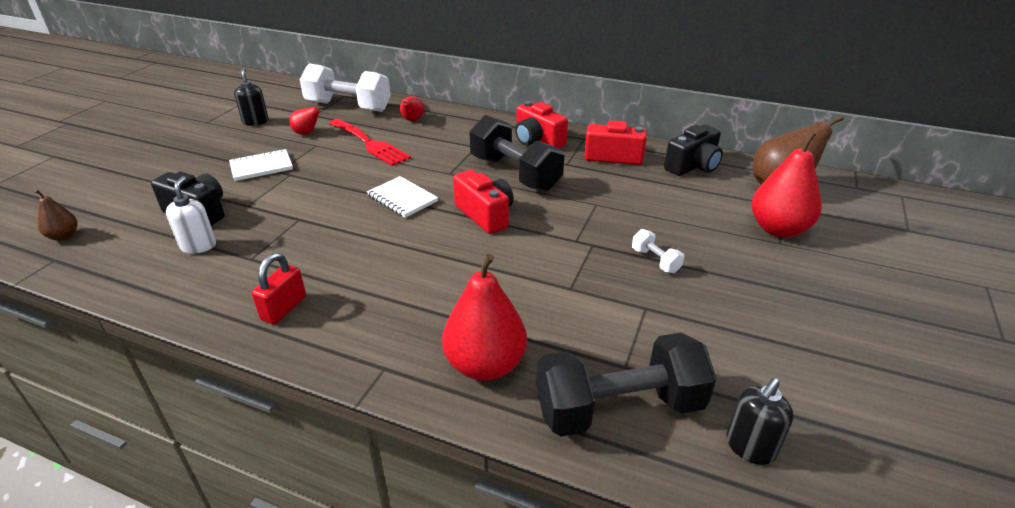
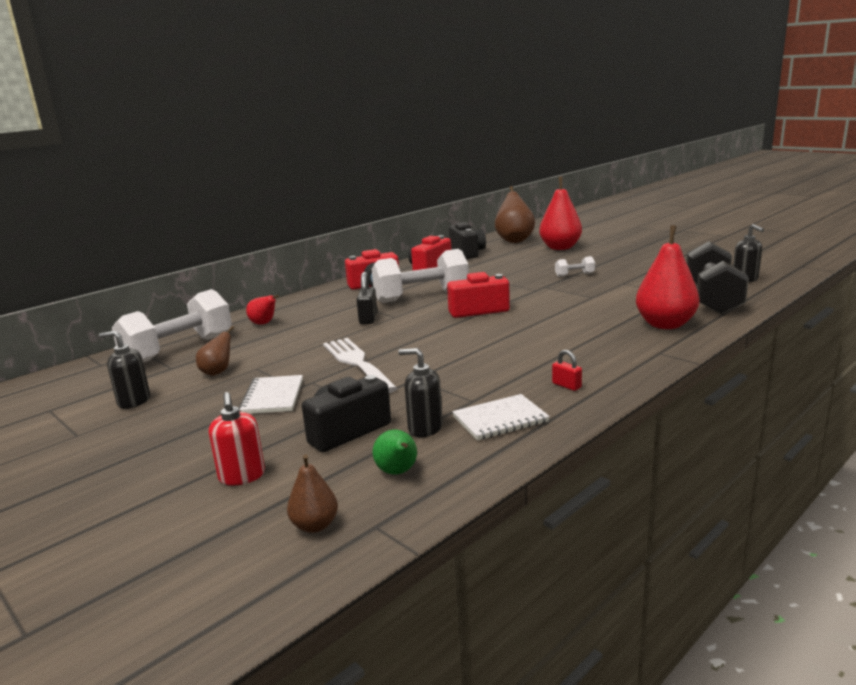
camera: 65 degrees left, 15 degrees down
white soap dispenser [166,176,216,254] -> black soap dispenser [398,348,443,437]
red padlock [252,253,306,324] -> red padlock [552,350,582,391], size x0.61
red pear [289,106,324,135] -> brown pear [196,326,234,376]
red fork [329,119,411,166] -> none
white notebook [367,176,438,218] -> white notebook moved to [452,394,550,441]
black dumbbell [469,115,564,191] -> white dumbbell [372,249,469,303]
none -> red soap dispenser [209,392,265,486]
none -> white fork [323,338,398,393]
none -> black padlock [357,272,377,324]
none -> green pear [372,430,417,475]

